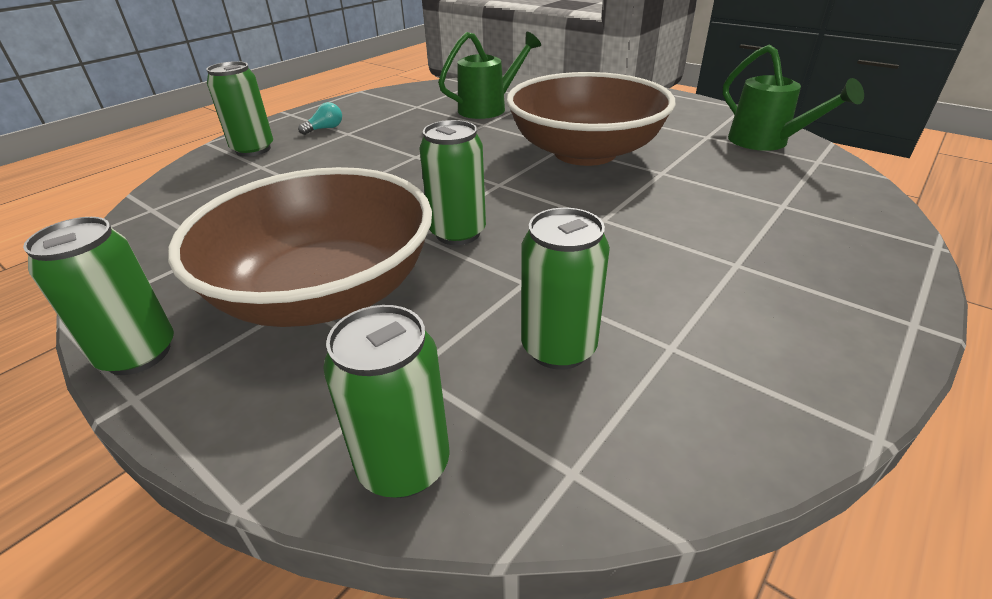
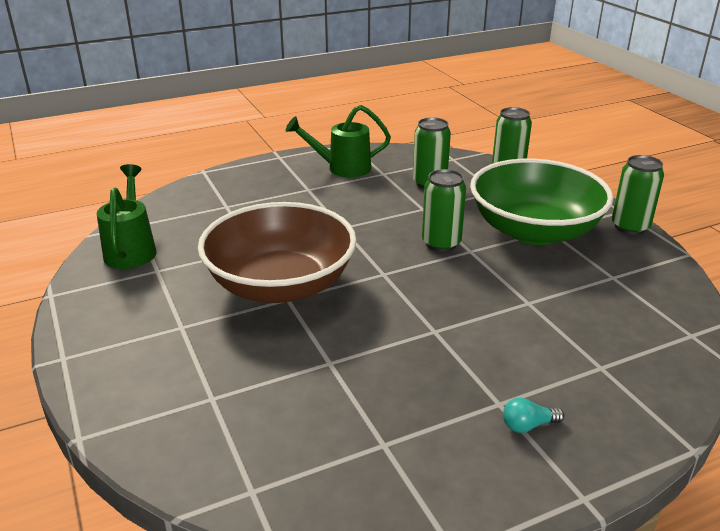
camera: 155 degrees left, 5 degrees down
brown bowl [168,167,432,327] -> green bowl [470,159,613,245]
green can [206,61,273,157] -> none
green watering can [438,32,541,119] -> green watering can moved to [285,105,391,177]

